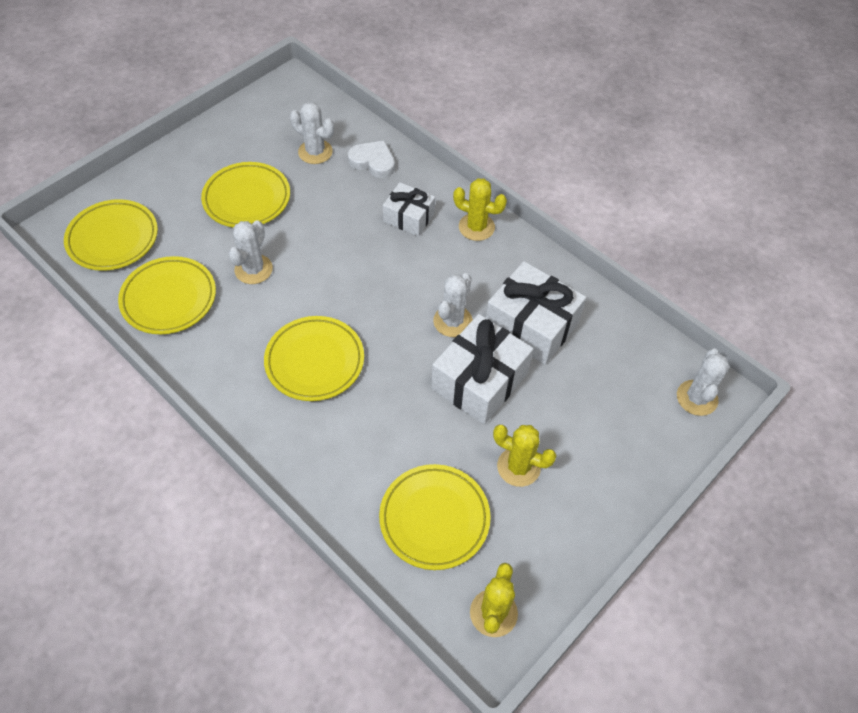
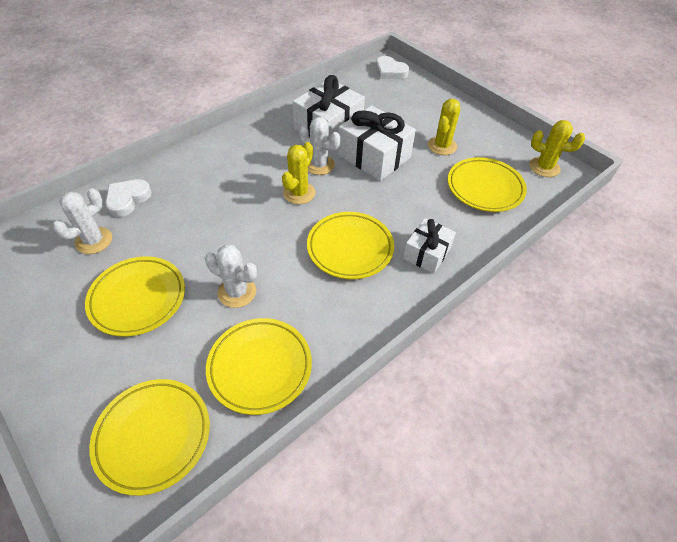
camera: 85 degrees left, 5 degrees down
white gift [383,182,435,237] -> white gift moved to [403,218,456,274]
yellow cactus [453,178,507,241] -> yellow cactus moved to [282,142,316,204]
white cactus [677,348,730,416] -> white heart [376,56,409,79]

